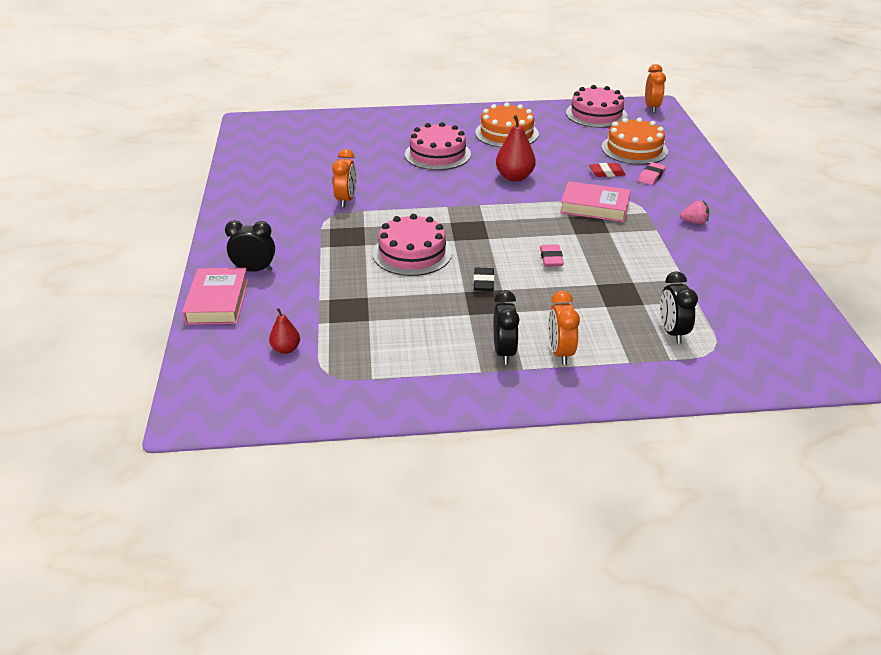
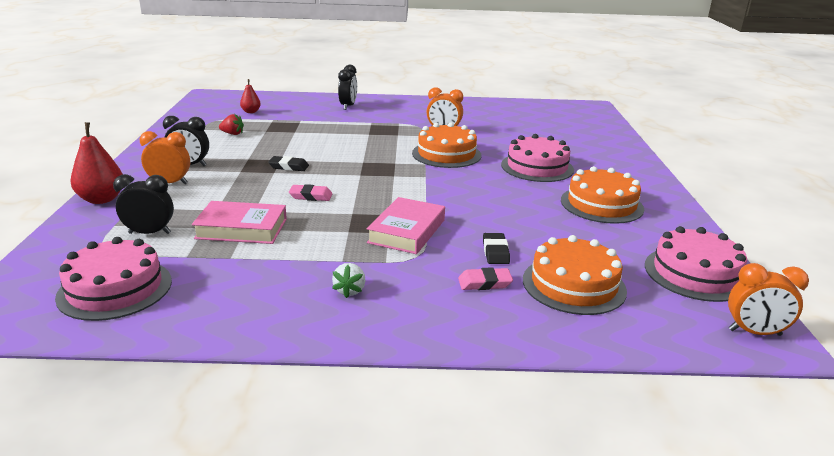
camera: 95 degrees right, 10 degrees down
pink book [182,268,249,325] -> pink book moved to [192,201,287,244]
pink cake [373,214,452,276] -> pink cake moved to [55,237,172,321]
red pear [496,115,536,182] -> red pear moved to [70,122,123,204]
red eraser [589,163,626,177] -> black eraser [483,233,510,264]
pink eraser [638,162,666,185] -> pink eraser turned 45 degrees counterclockwise [458,267,513,290]
pink strawberry [680,200,709,224] -> white strawberry [332,263,365,298]
none -> red strawberry [219,114,244,135]
none -> orange cake [412,123,481,168]

